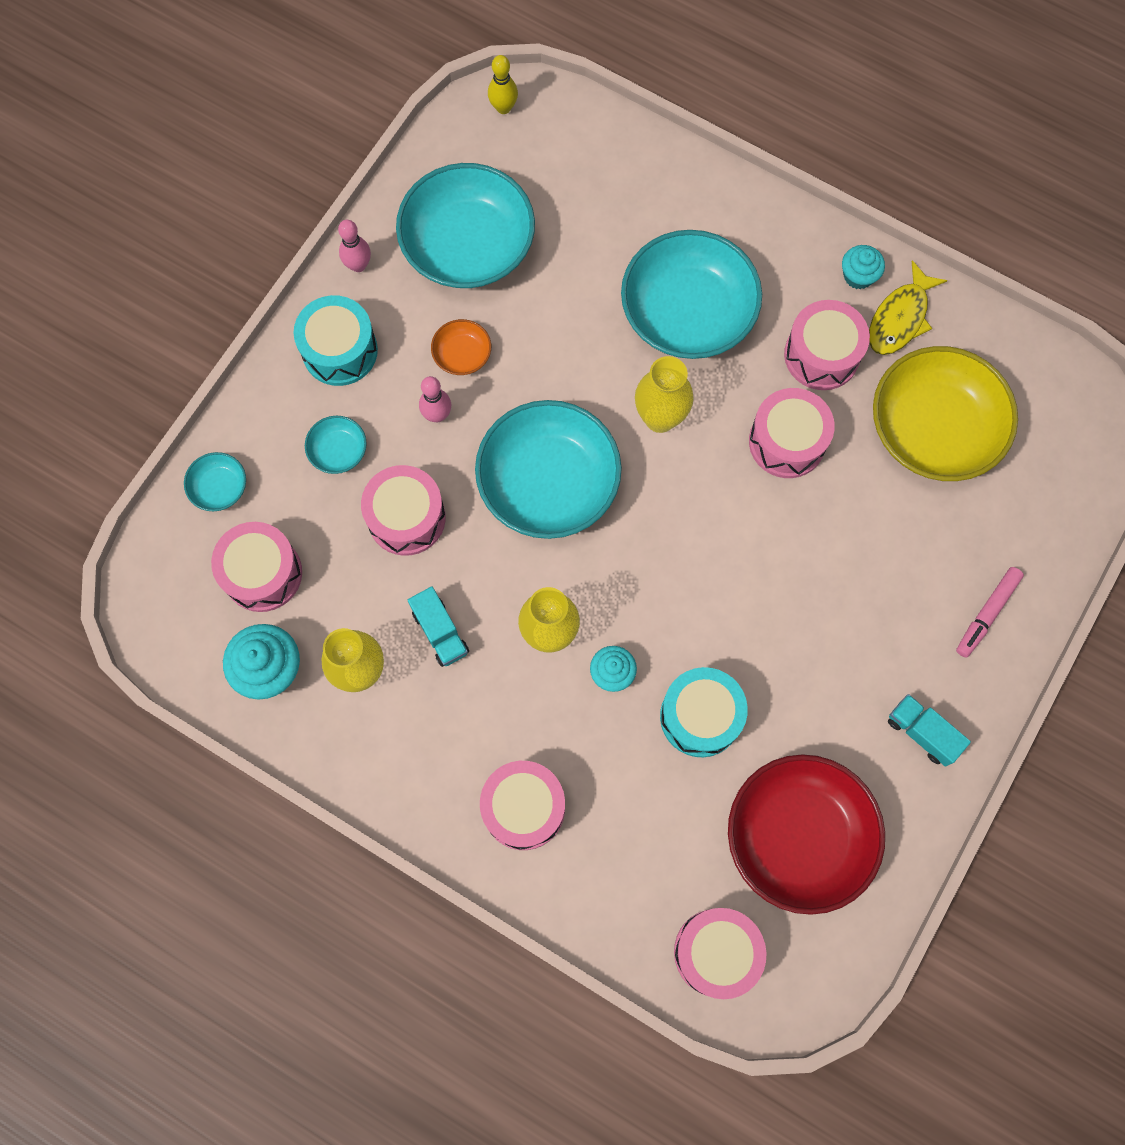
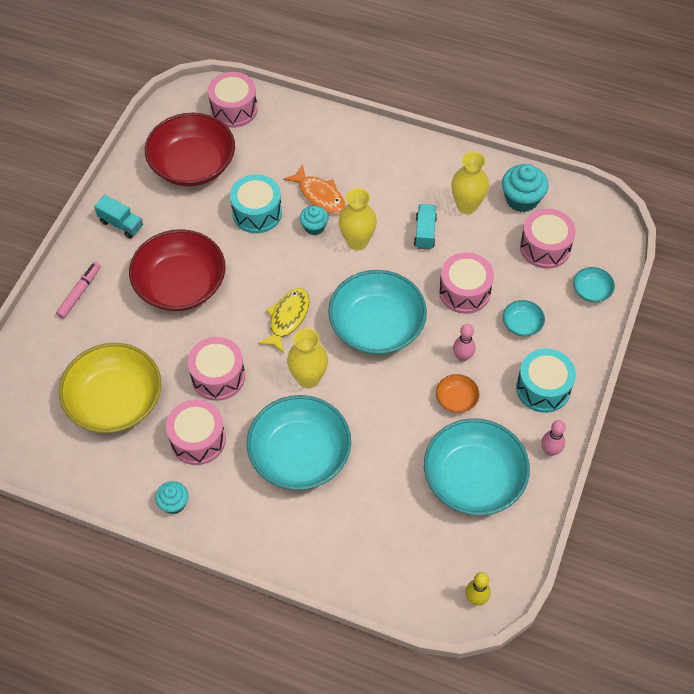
camera: 170 degrees right, 15 degrees down
turquoise truck [408,587,469,667] -> turquoise truck turned 45 degrees clockwise [414,204,437,250]
pink drum [480,761,565,850] -> none
yellow fish [869,261,948,355] -> yellow fish moved to [258,288,309,354]
none -> red bowl [129,229,225,311]
none -> orange fish [283,164,345,214]

